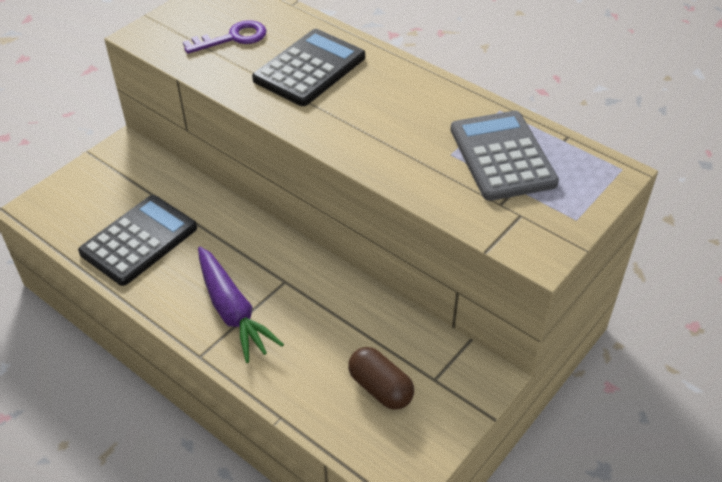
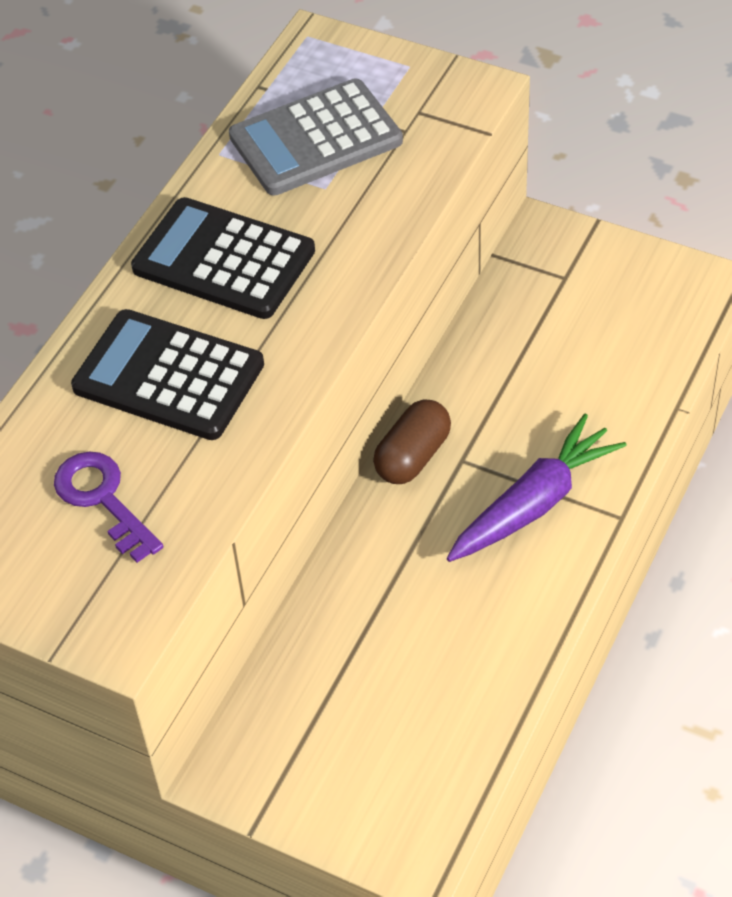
camera: 100 degrees left, 5 degrees up
black calculator [78,195,197,286] -> black calculator moved to [131,197,315,319]
brown capsule [348,347,414,410] -> brown capsule moved to [373,399,451,484]

